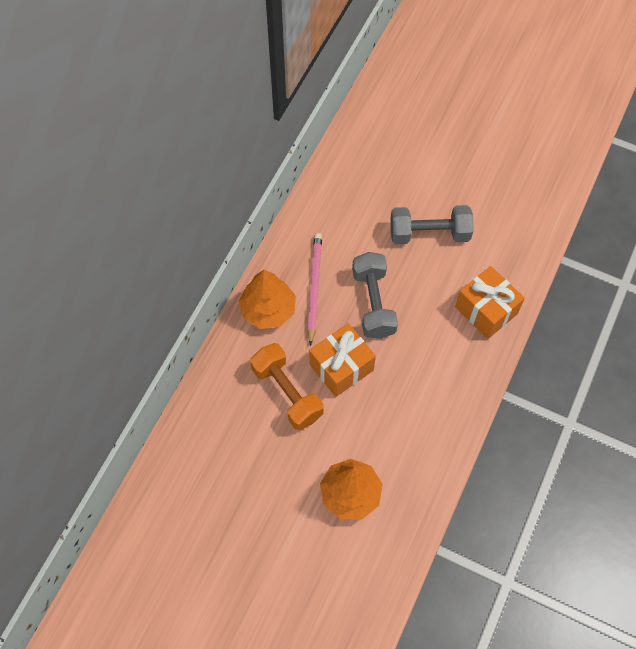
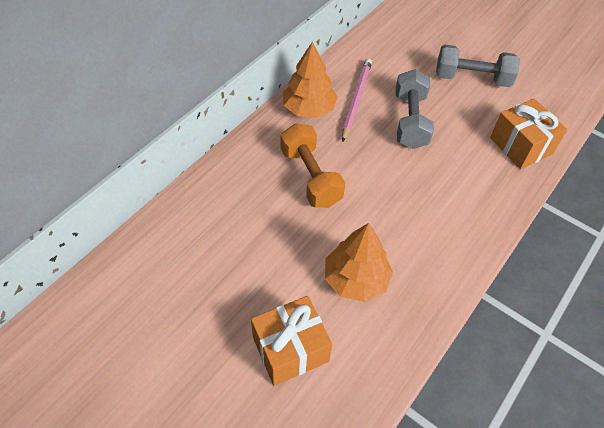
camera: 10 degrees right, 10 degrees down
orange gift [309,323,376,397] -> orange gift moved to [251,296,332,386]

